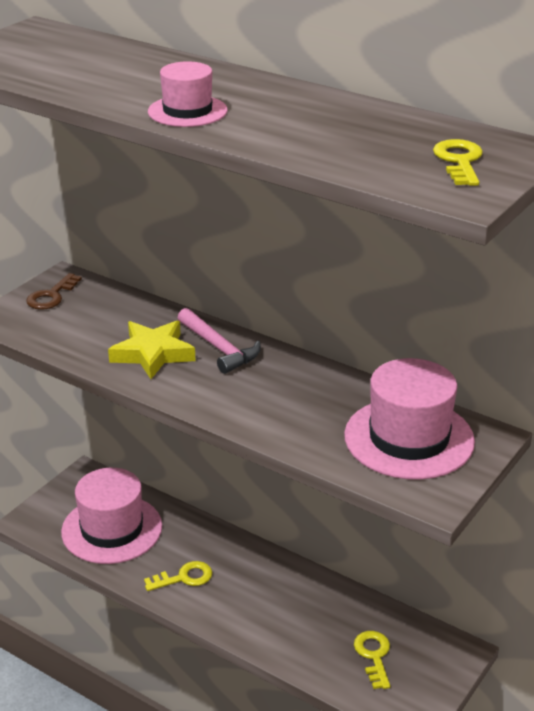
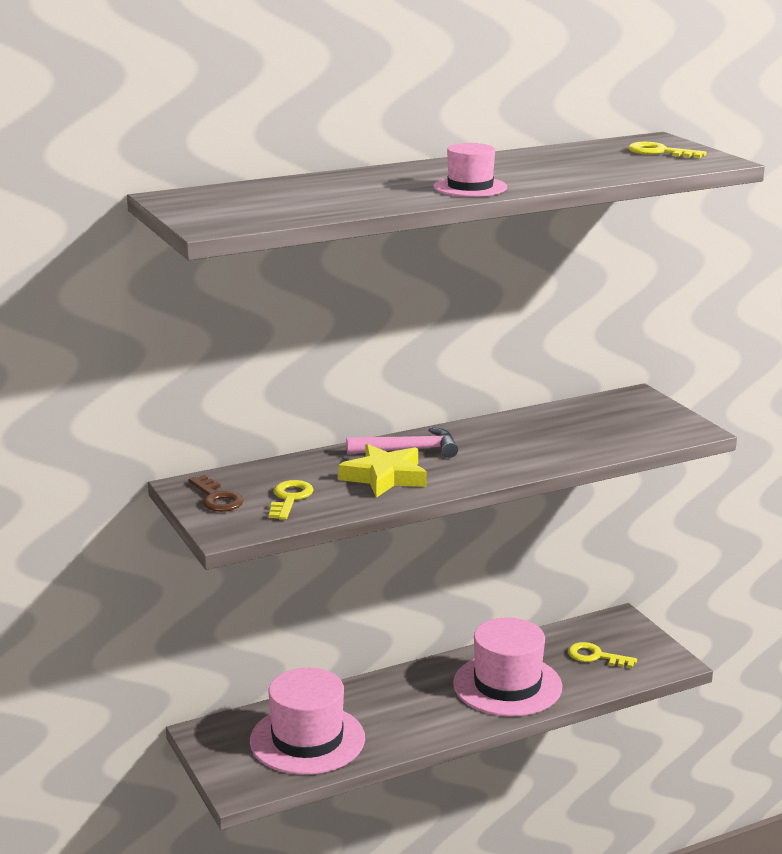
camera: 60 degrees left, 10 degrees down
yellow key [144,561,212,591] -> yellow key moved to [269,480,314,520]
pink hat [344,358,475,480] -> pink hat moved to [453,618,562,717]

